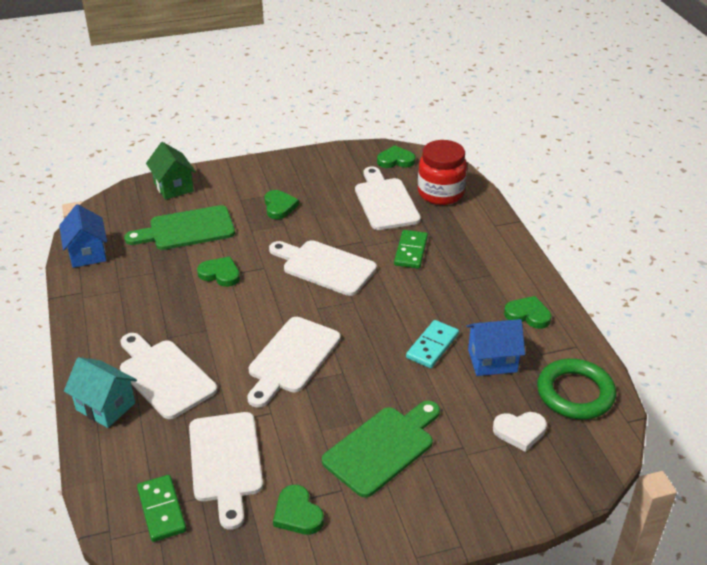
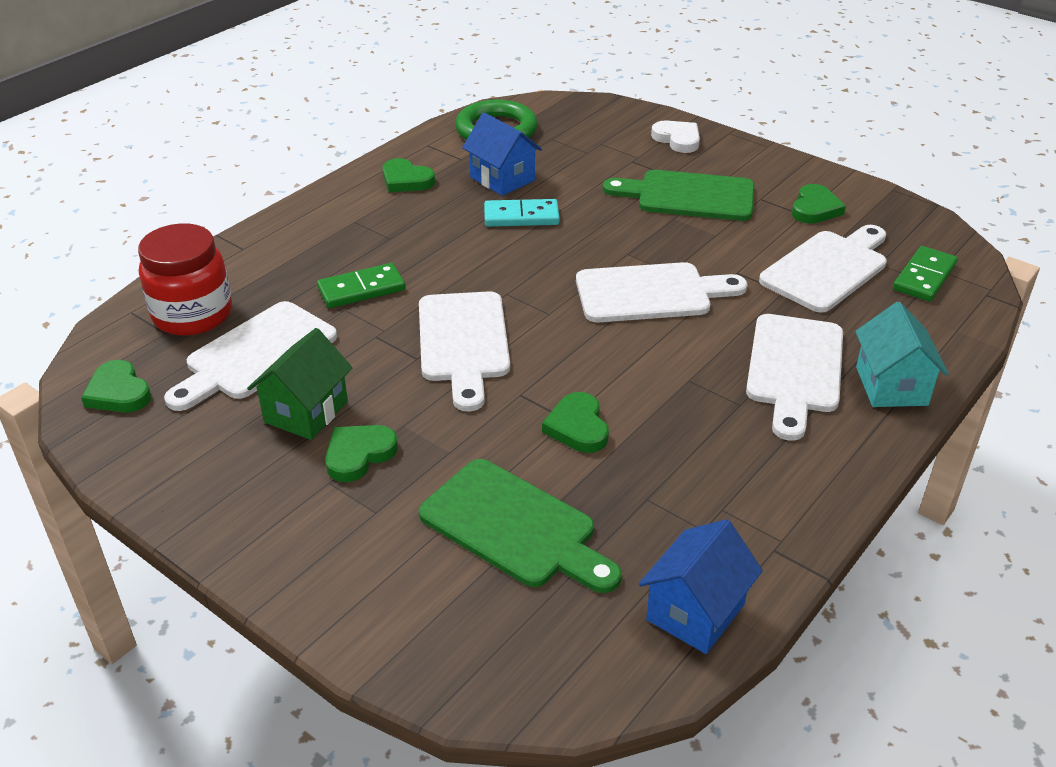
camera: 125 degrees left, 0 degrees up
green house [146,142,196,200] -> green house moved to [247,328,353,440]
white heart [493,412,547,452] -> white heart moved to [651,121,700,153]
green heart [504,296,551,329] -> green heart turned 45 degrees counterclockwise [382,158,435,192]

